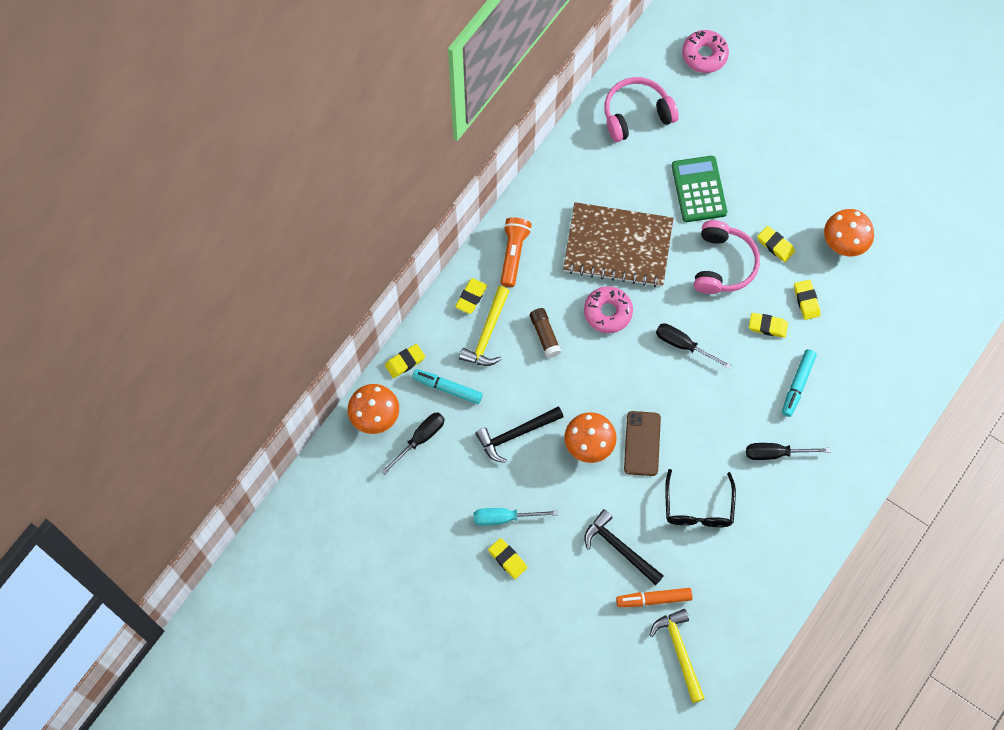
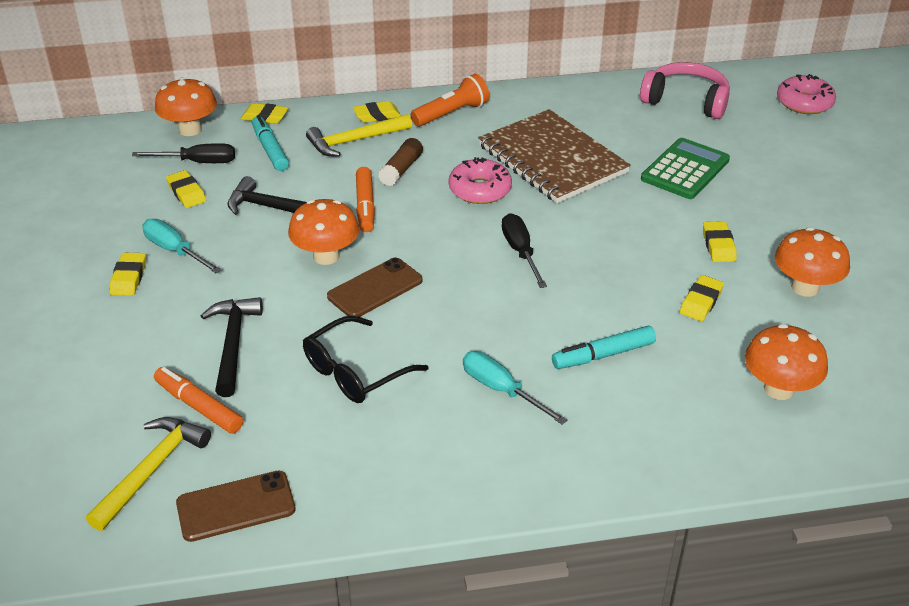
camera: 45 degrees right, 30 degrees down
pink headphones [694,220,760,294] -> none
black screwdriver [746,443,830,460] -> turquoise screwdriver [463,351,567,425]
yellow eraser [749,313,788,338] -> yellow eraser moved to [166,170,206,208]
none -> brown phone [176,471,295,542]
none -> orange marker [356,167,375,232]
none -> orange mushroom [745,324,828,400]

